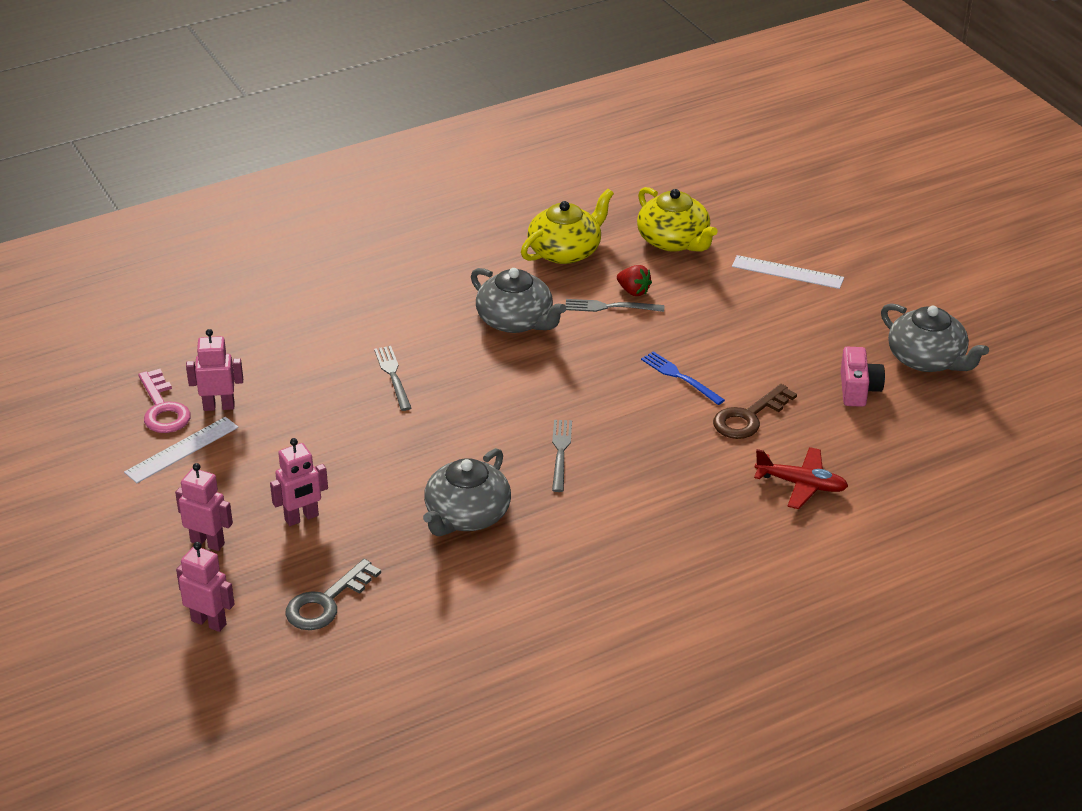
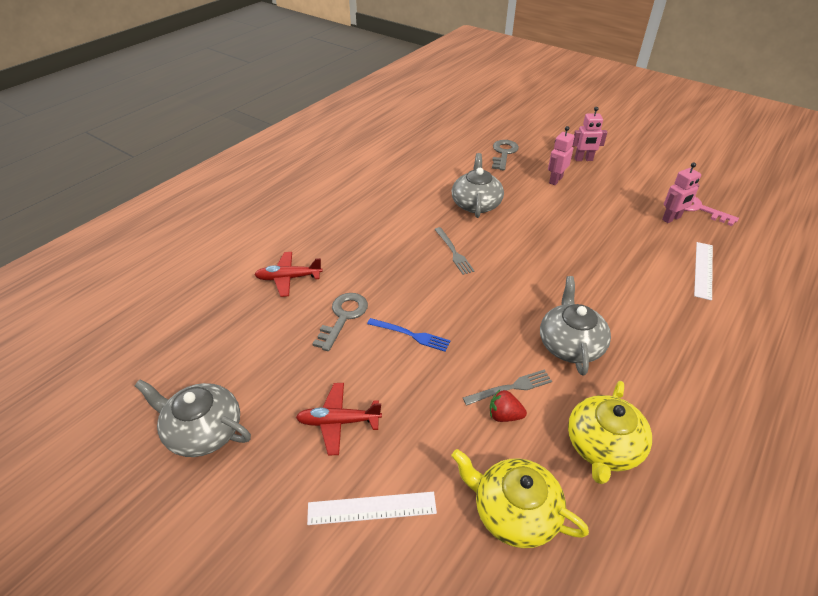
camera: 155 degrees right, 5 degrees up
white ruler [124,417,239,483] -> white ruler moved to [694,242,713,301]
pink robot [176,542,235,632] -> none
grey fork [374,346,411,411] -> none
grey teapot [471,268,566,333] -> grey teapot turned 75 degrees clockwise [540,276,611,376]
brown key [713,384,797,439] -> grey key [312,293,368,351]
pink camera [841,347,885,407] -> none
none -> red plane [296,383,382,455]

